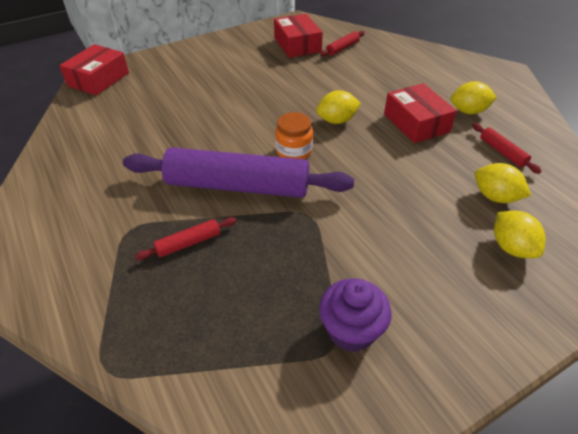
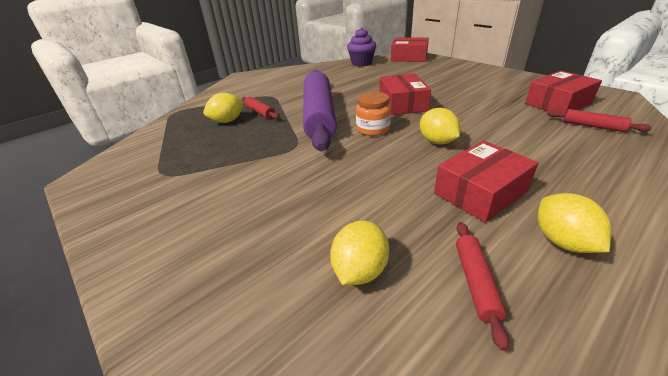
camera: 80 degrees right, 10 degrees down
purple cupcake [319,279,392,352] -> purple cupcake moved to [347,27,376,67]
red rolling pin [472,123,542,174] -> red rolling pin turned 45 degrees counterclockwise [456,222,509,351]
yellow lemon [494,211,546,258] -> yellow lemon moved to [203,93,244,123]
none -> red box [379,73,431,115]

